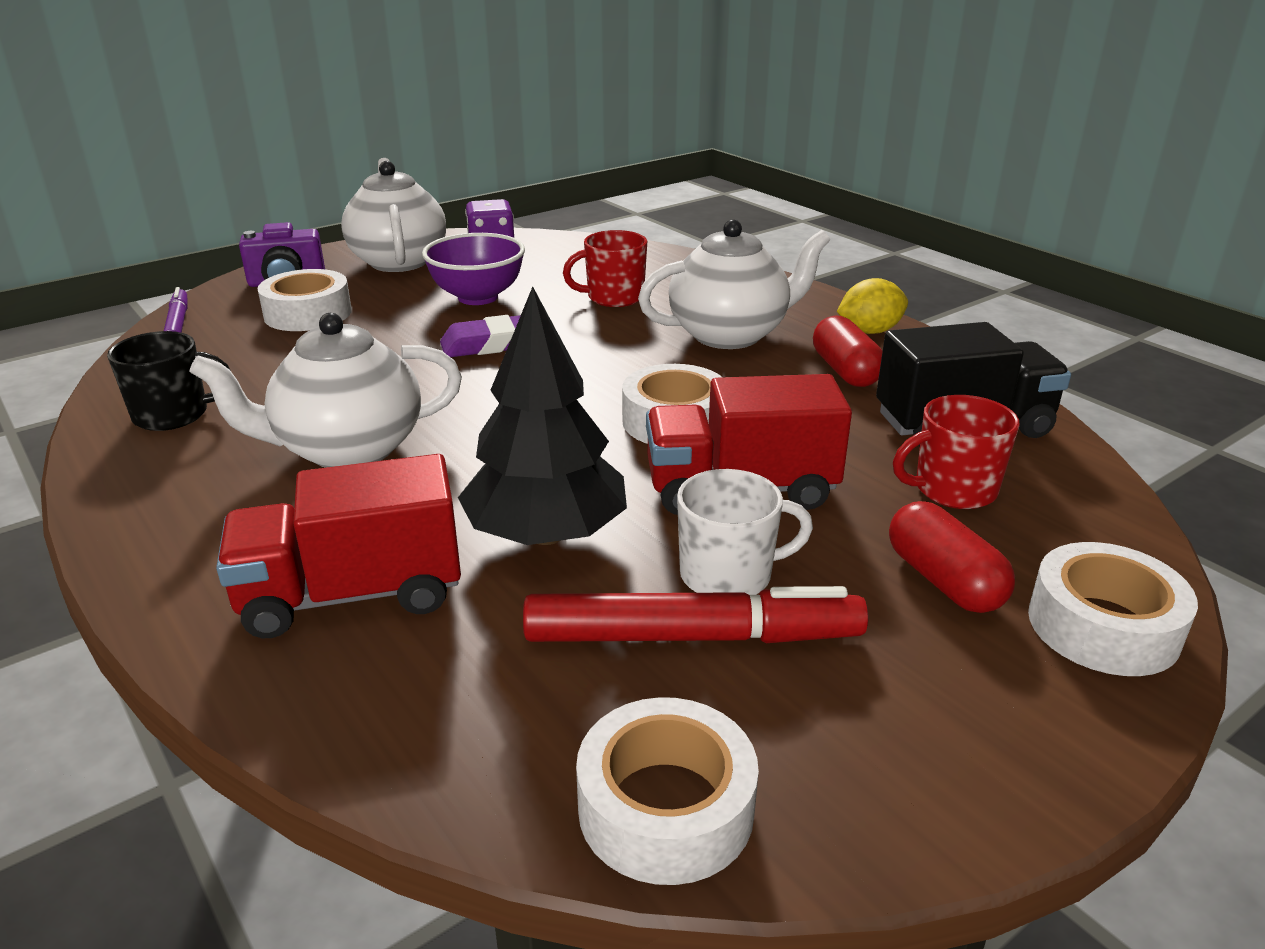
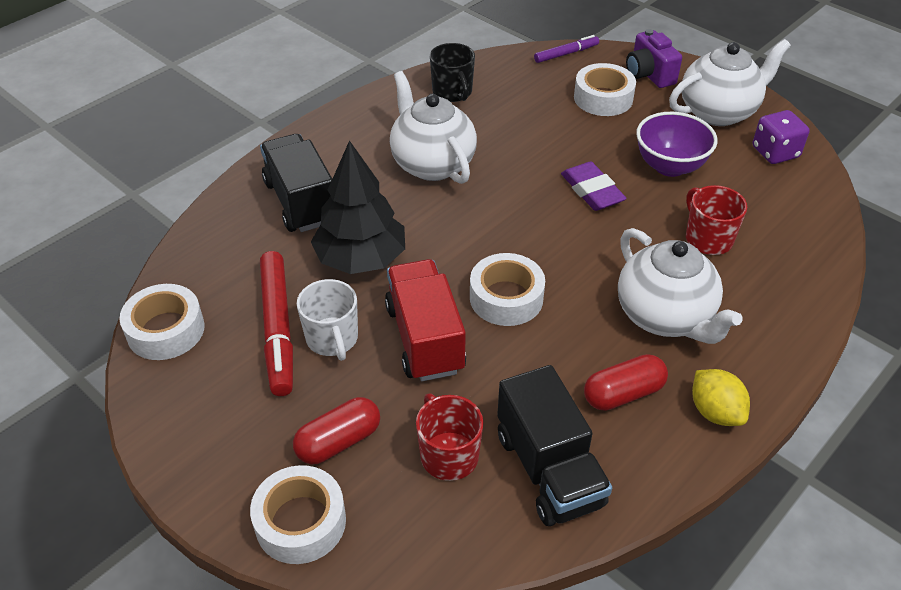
camera: 80 degrees right, 15 degrees up
red truck [216,454,461,638] -> black truck [260,134,332,232]

